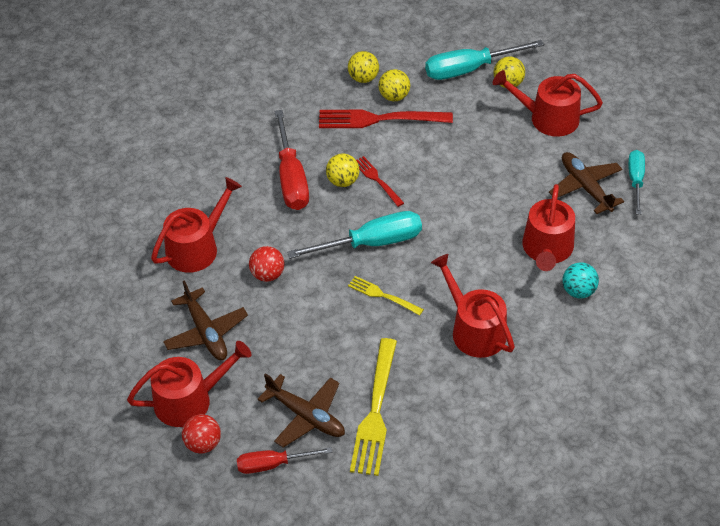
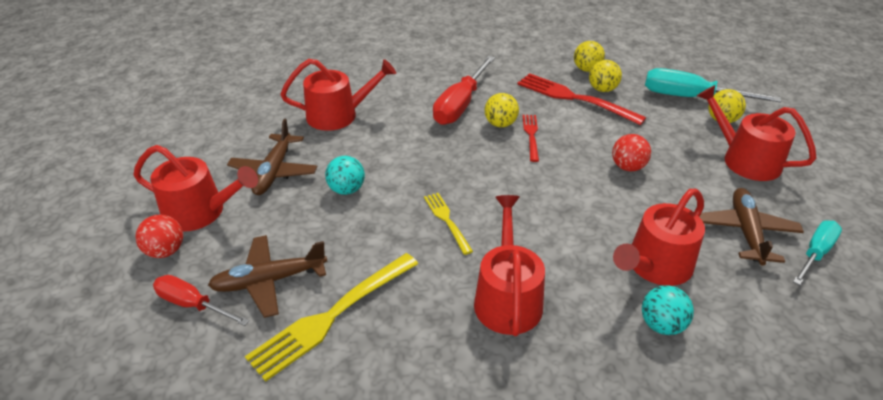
camera: 35 degrees right, 10 degrees down
red ball [249,246,284,282] -> red ball moved to [612,134,651,171]
brown plane [258,373,345,448] -> brown plane turned 90 degrees clockwise [208,235,328,318]
turquoise screwdriver [287,211,422,259] -> none
none -> turquoise ball [325,156,365,195]

